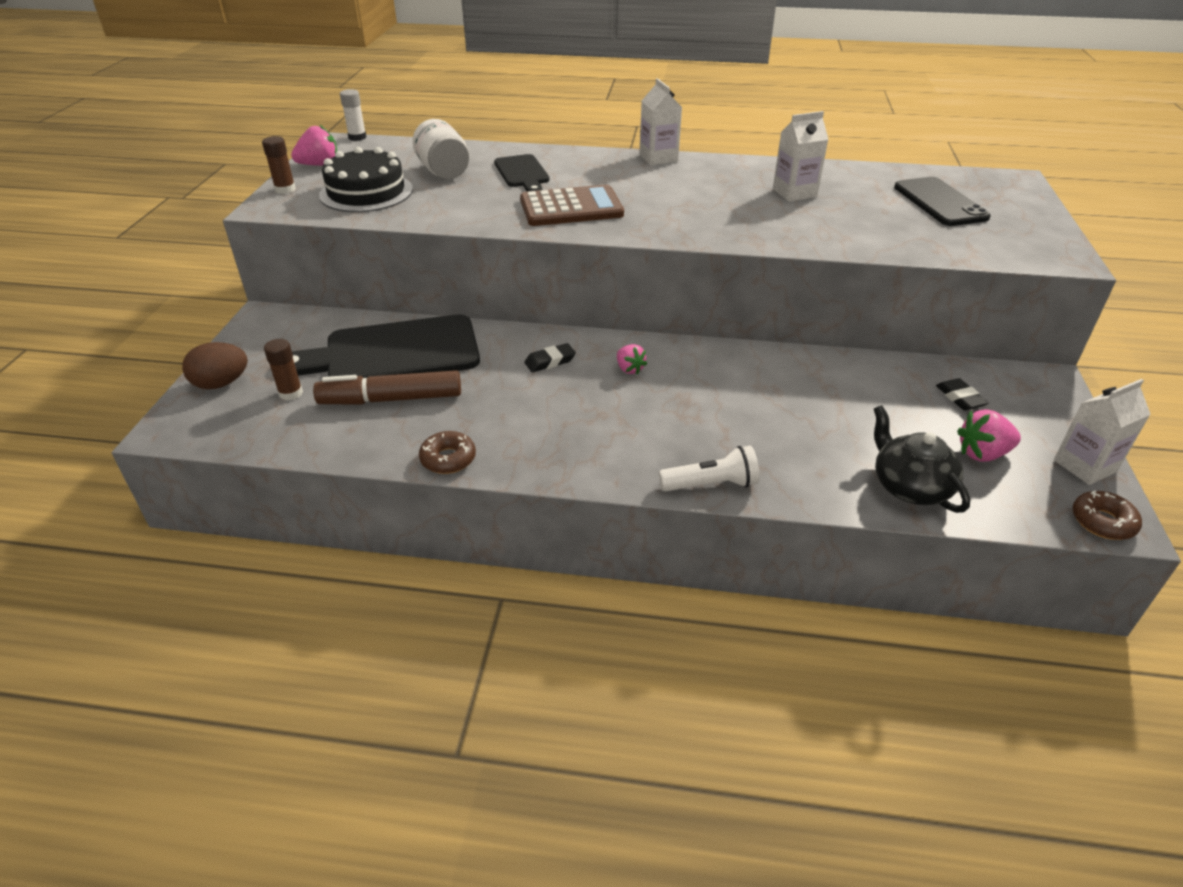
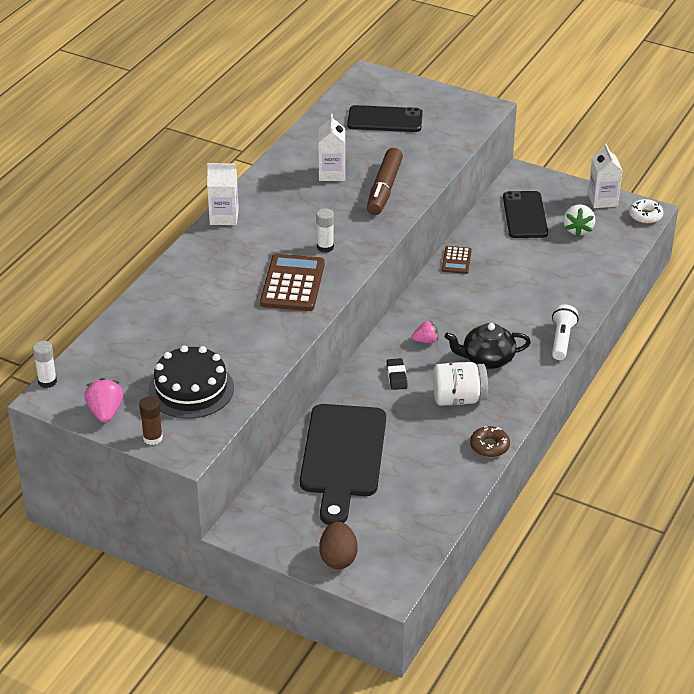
camera: 70 degrees left, 0 degrees up
brown glue stick [264,339,303,400] -> none
brown marker [313,370,461,404] -> brown marker moved to [367,148,403,215]
white jar [412,119,469,179] -> white jar moved to [433,362,488,406]
black cutting board [494,154,550,191] -> none
black teapot [874,405,970,513] -> black teapot moved to [445,323,531,369]
black eraser [936,378,989,410] -> black phone [503,191,548,238]
pink strawberry [957,409,1021,462] -> white strawberry [563,204,595,237]
brown donut [1072,490,1142,540] -> white donut [629,199,663,224]
none -> white glue stick [316,208,334,253]
none -> brown calculator [442,246,472,274]

